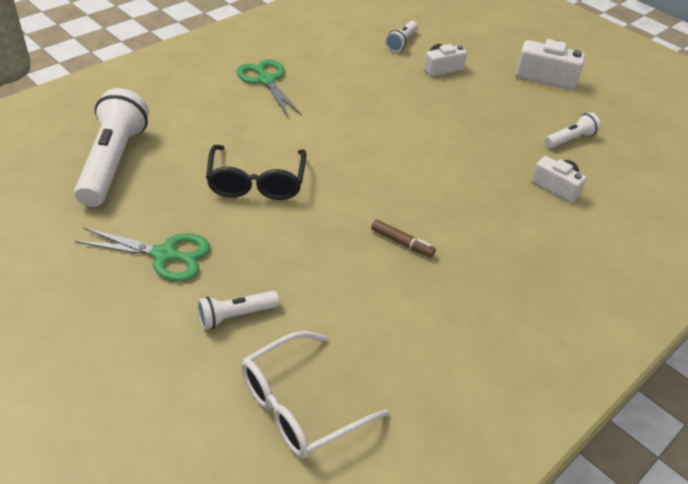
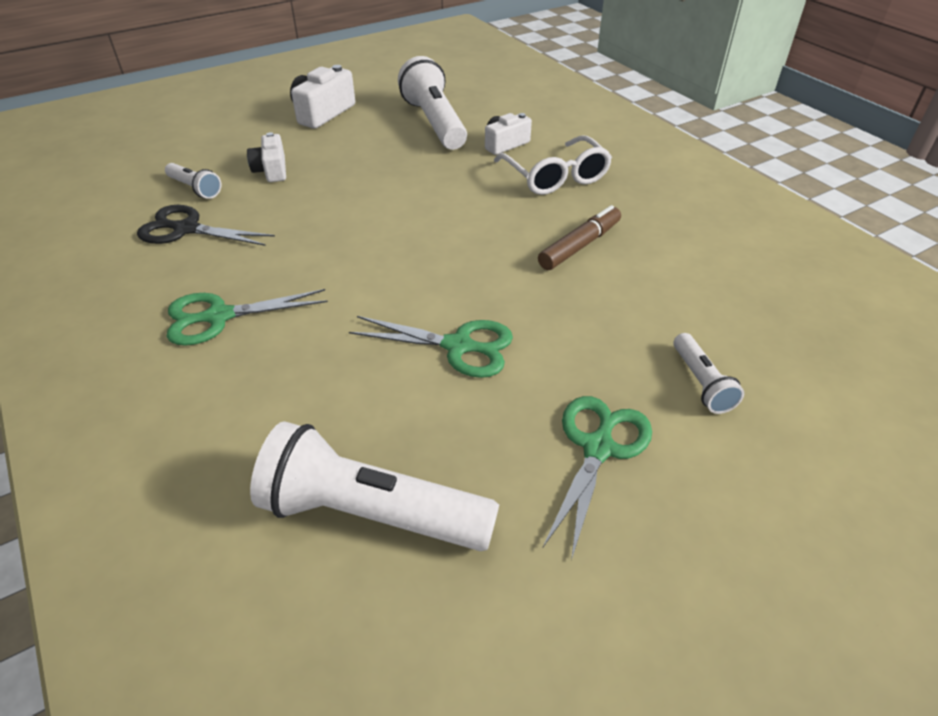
camera: 75 degrees left, 0 degrees up
black glasses [206,145,307,200] -> green scissors [349,316,513,378]
white glasses [241,331,389,459] -> white glasses moved to [494,136,612,195]
brown marker [371,219,436,257] -> brown marker [538,205,621,270], size x1.52
white flashlight [545,112,601,148] -> white flashlight [398,56,467,150], size x2.01
none -> black scissors [137,205,275,246]

